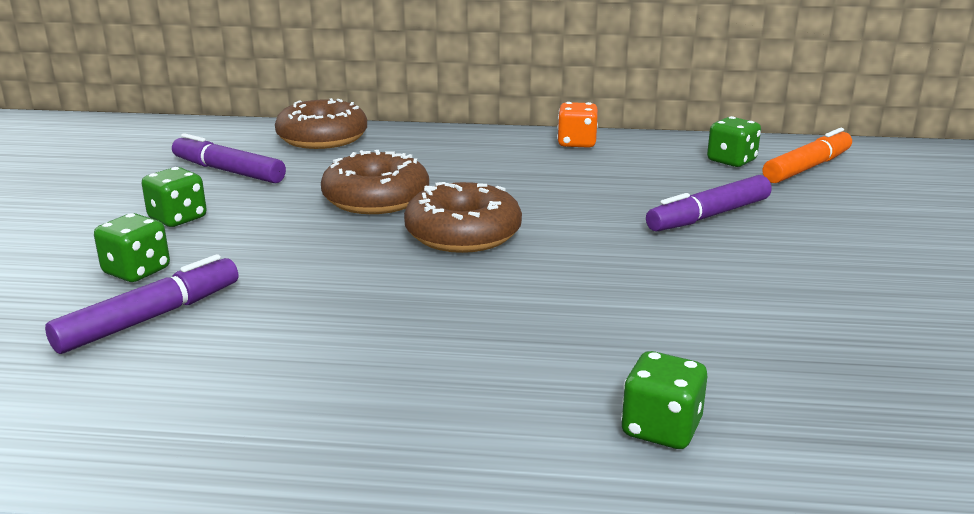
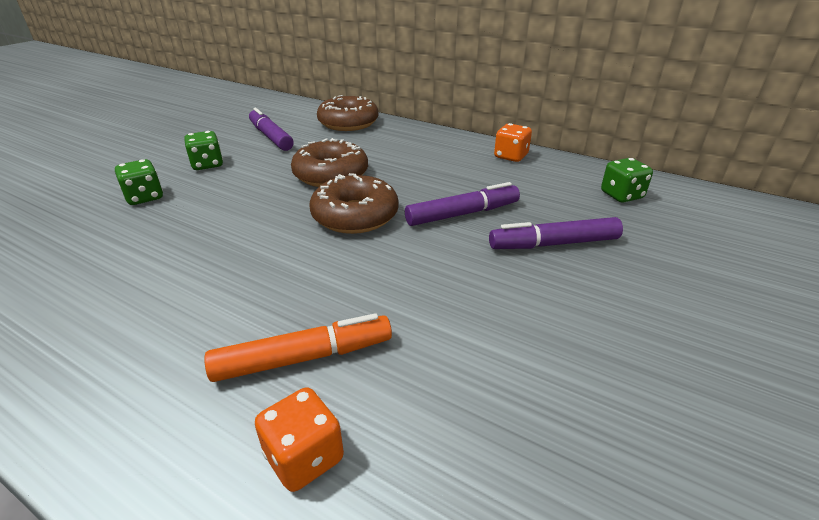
camera: 25 degrees right, 10 degrees up
purple marker [45,254,238,354] -> purple marker moved to [405,182,520,226]
green dice [621,351,707,449] -> orange dice [255,387,344,492]
orange marker [762,128,852,183] -> orange marker moved to [204,313,392,382]

